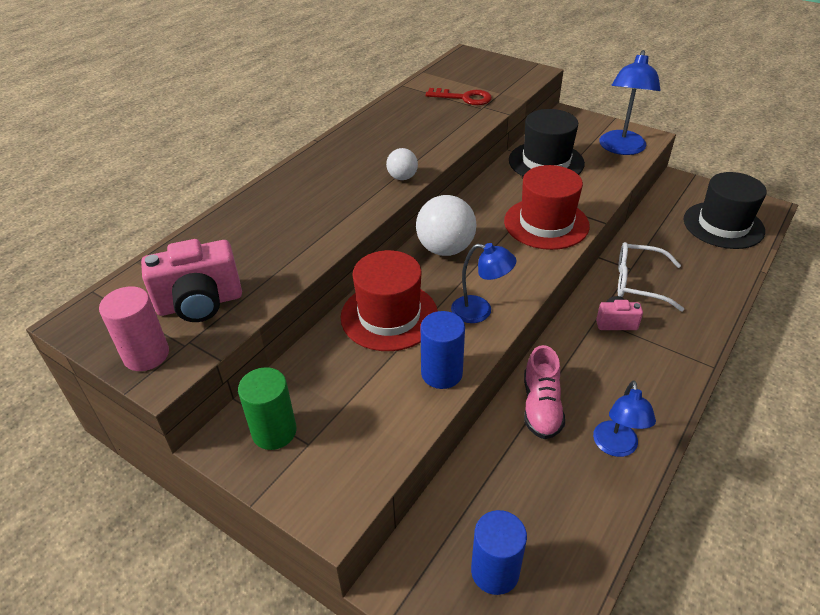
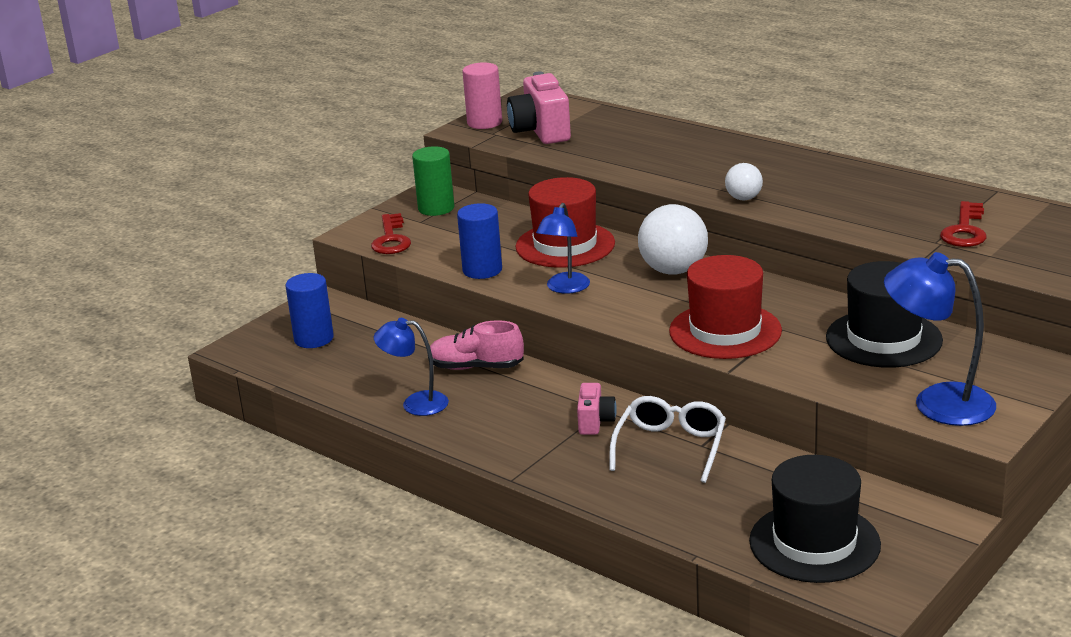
camera: 95 degrees right, 15 degrees down
none -> red key [371,213,411,254]

